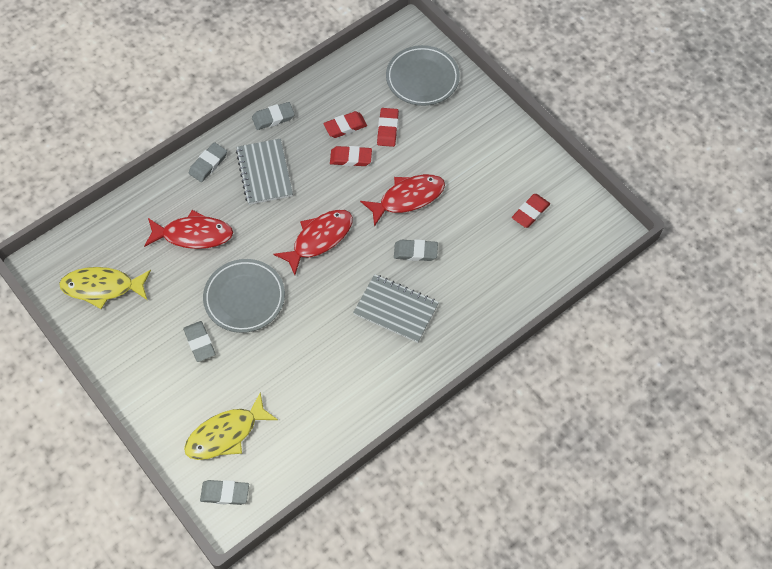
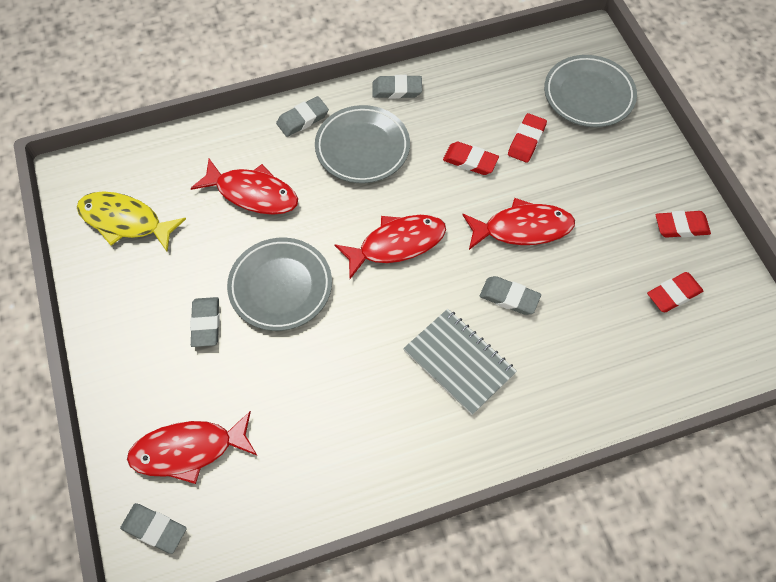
camera: 20 degrees right, 0 degrees up
yellow fish [184,392,278,460] -> red fish [127,411,257,484]
grey notebook [236,139,293,205] -> grey plate [315,105,410,183]
red eraser [324,111,367,138] -> red eraser moved to [656,211,711,238]

